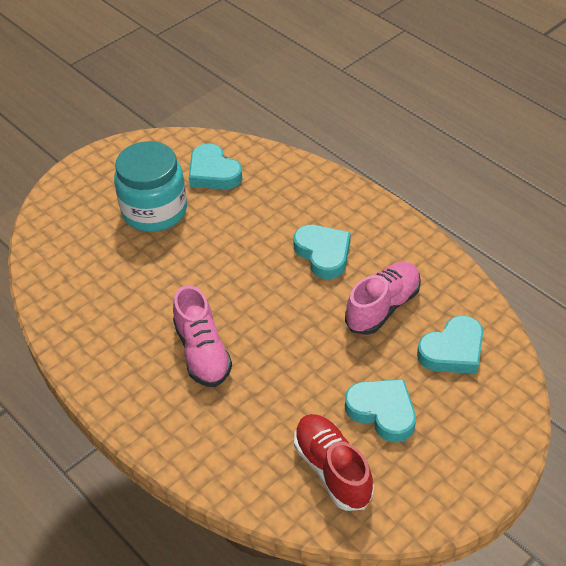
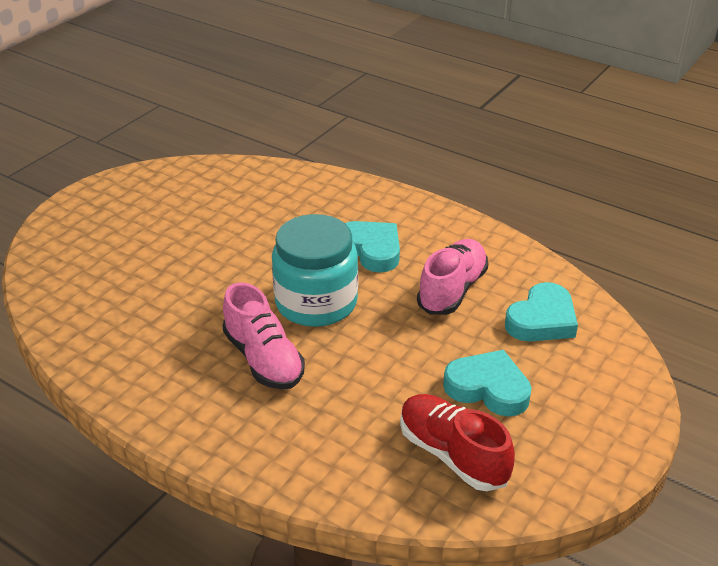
camera: 15 degrees left, 10 degrees down
turquoise jar [114,141,187,232] -> turquoise jar moved to [272,214,358,327]
turquoise heart [189,143,242,190] -> none

